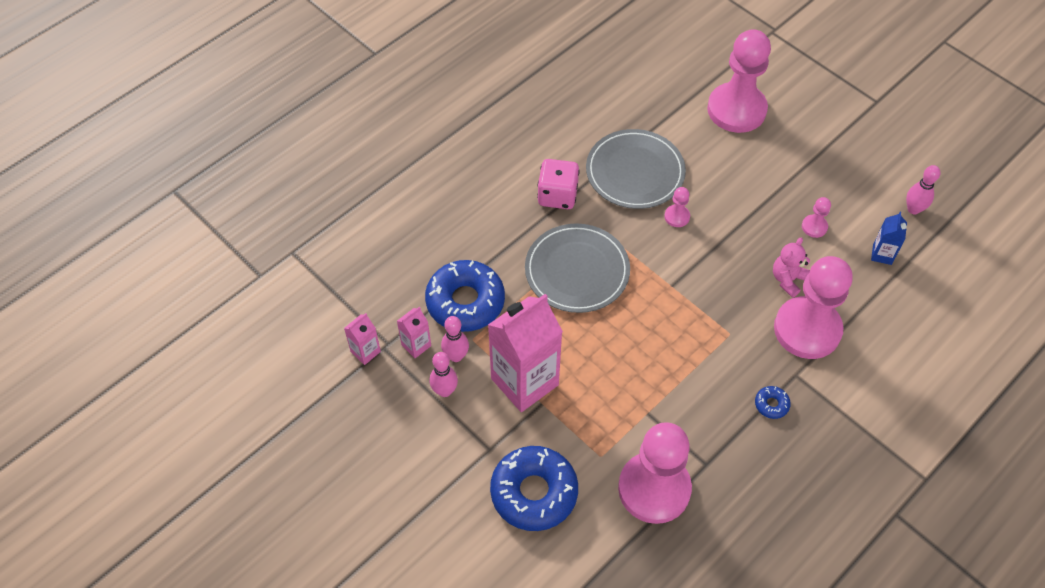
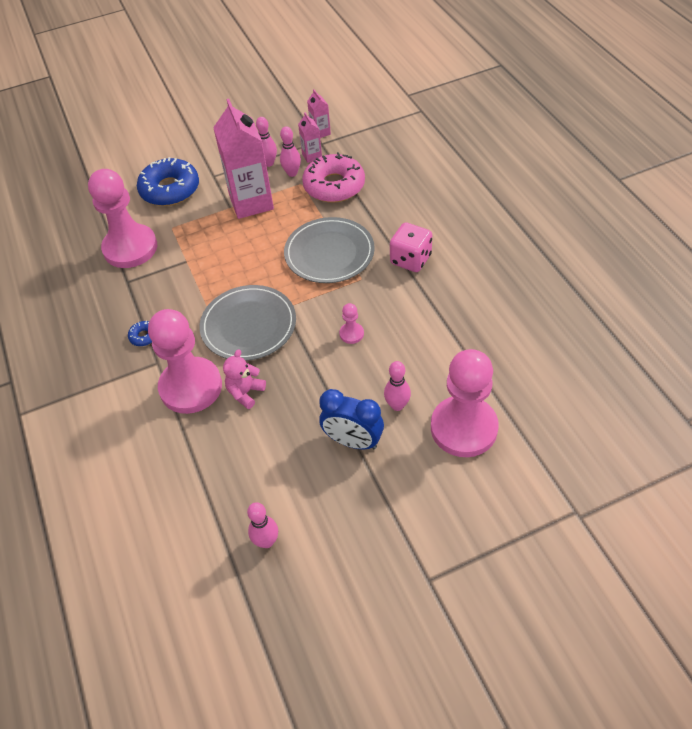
camera: 115 degrees right, 5 degrees down
blue donut [425,260,505,332] -> pink donut [302,152,365,203]
grey plate [586,129,686,209] -> grey plate moved to [200,285,296,361]
pink teddy bear [773,238,810,298] -> pink teddy bear turned 120 degrees counterclockwise [223,349,266,409]
pink pawn [802,197,831,238] -> none
blue carton [871,212,907,265] -> none
none -> blue clock [319,389,384,449]
none -> pink bowling pin [384,361,411,411]

